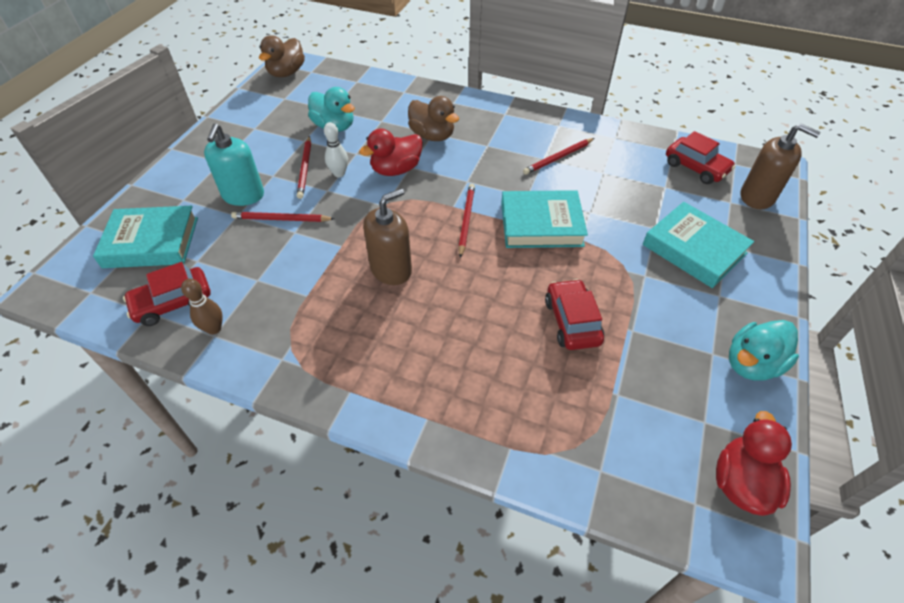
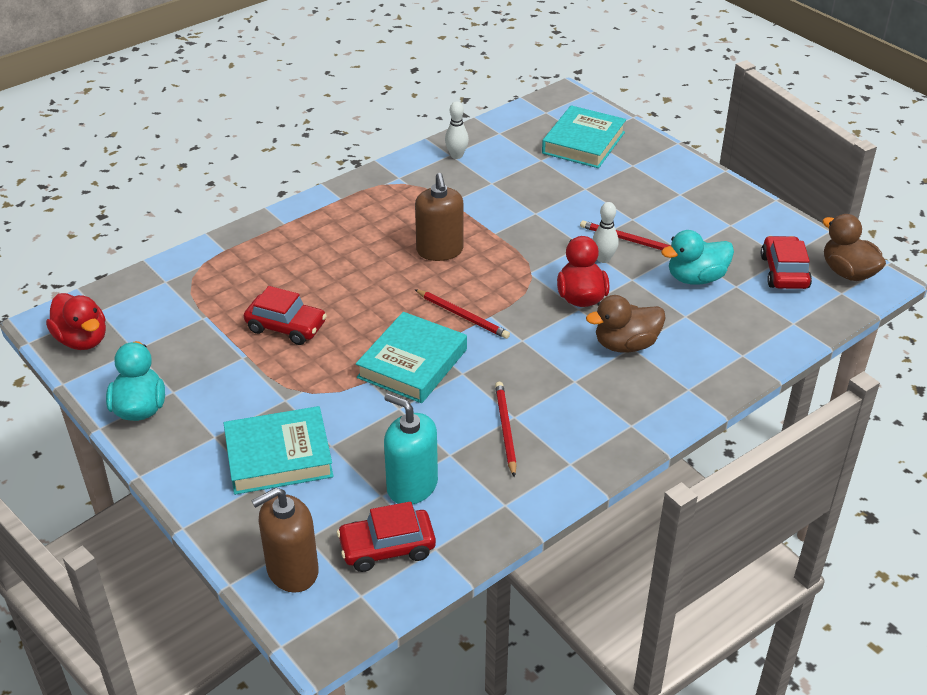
camera: 120 degrees right, 10 degrees down
red car [123,262,211,326] -> red car moved to [761,236,812,289]
brown bowling pin [181,279,223,335] -> white bowling pin [445,101,469,159]
turquoise soap dispenser [204,124,264,206] -> turquoise soap dispenser moved to [384,393,438,505]
red pencil [231,212,334,222] -> none

